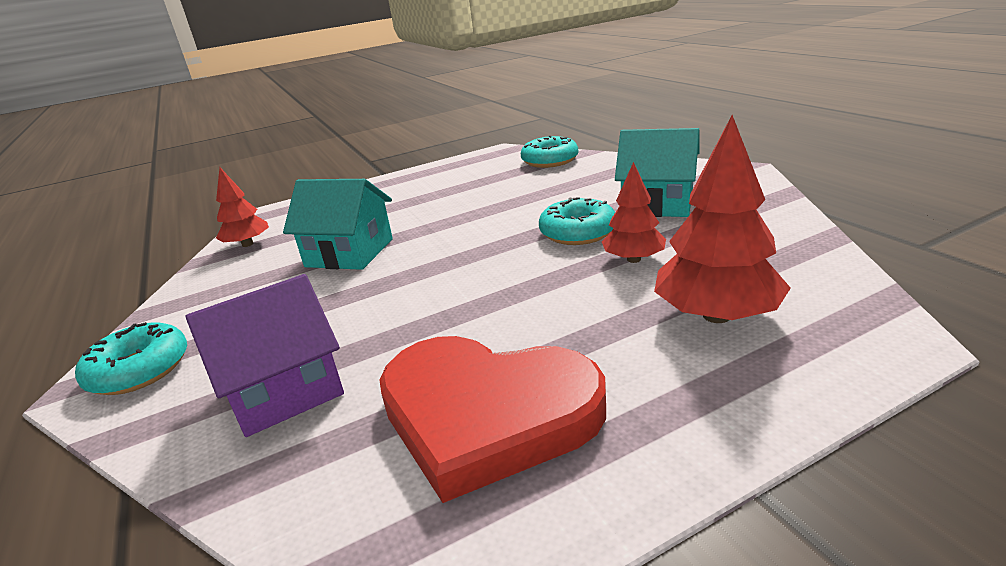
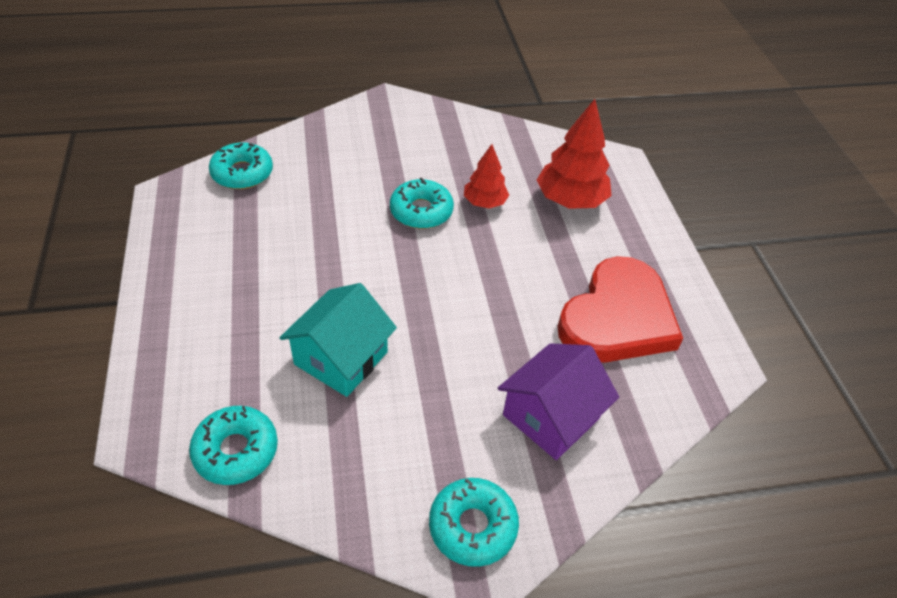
camera: 80 degrees left, 20 degrees up
purple house [185,274,344,437] -> purple house turned 60 degrees clockwise [498,343,619,460]
red tree [216,167,269,247] -> turquoise donut [189,406,278,485]
turquoise house [615,128,700,217] -> none

